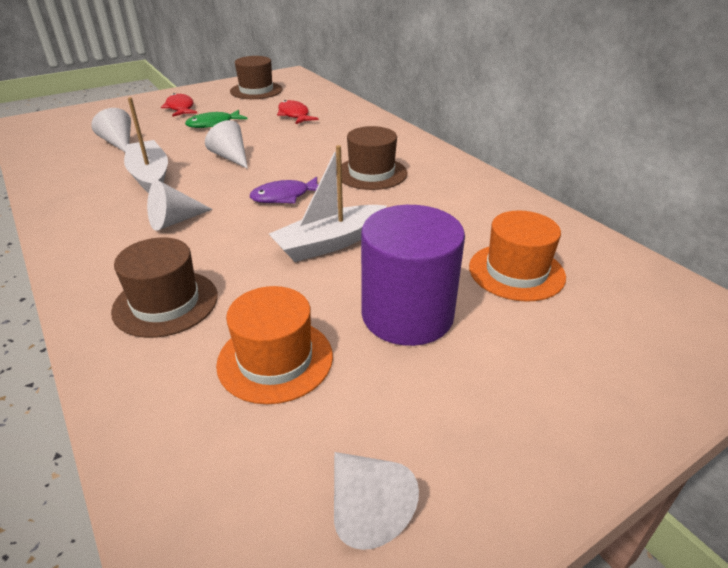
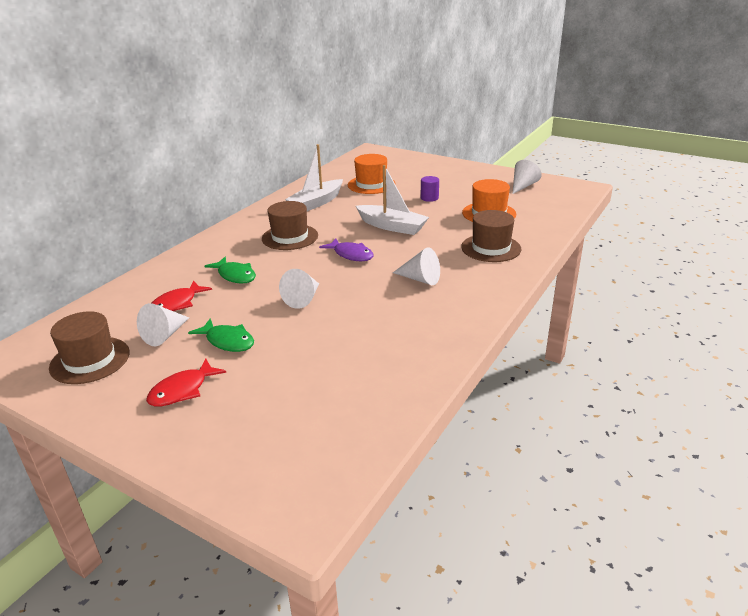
camera: 115 degrees left, 5 degrees down
white cone [91,108,131,152] -> white cone moved to [137,303,189,346]
white boat [124,97,168,193] -> white boat moved to [285,144,343,211]
purple cylinder [361,205,465,346] -> purple cylinder [421,176,439,202], size x0.41
none -> green fish [205,257,256,284]

